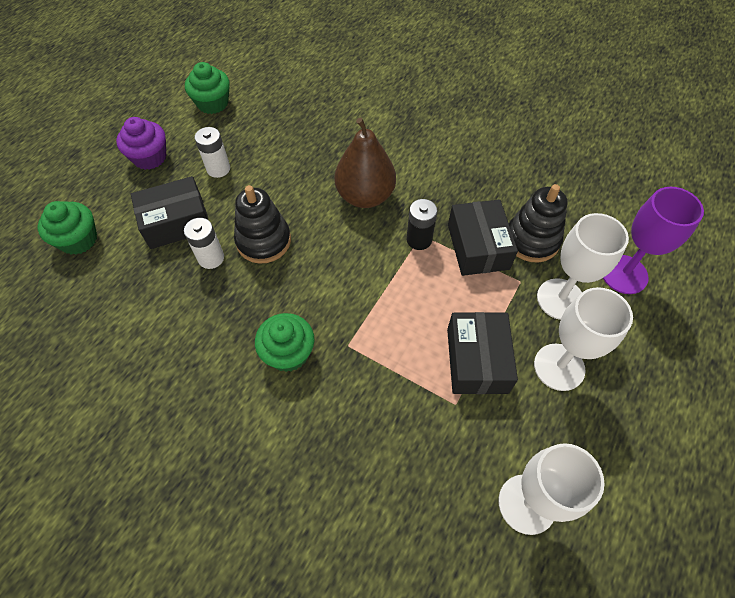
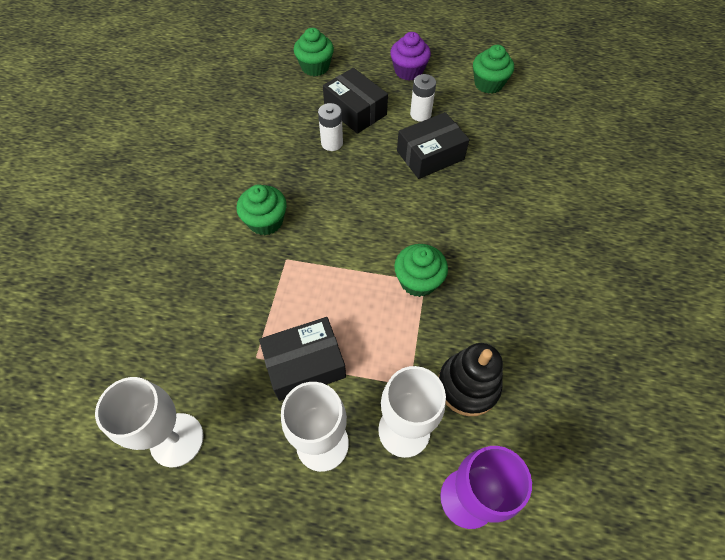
camera: 70 degrees right, 0 degrees up
black stacking toy [234,185,291,264] -> none
brown pear [334,118,396,208] -> none
black battery [407,199,437,250] -> green cupcake [394,244,448,297]
black box [448,199,518,276] -> black box moved to [397,112,469,179]

